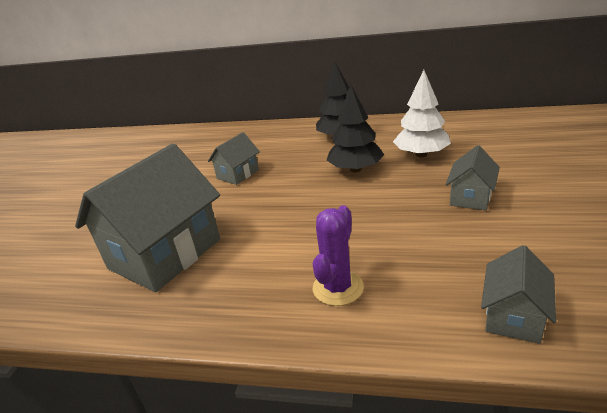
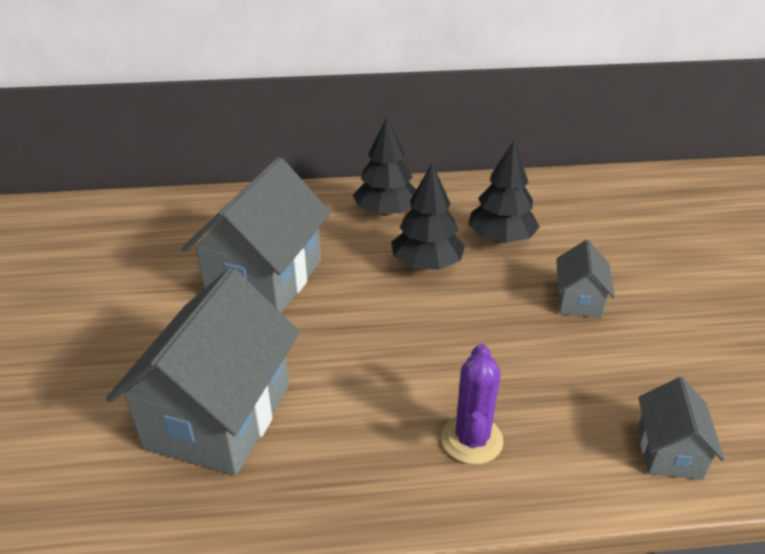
camera: 20 degrees left, 5 degrees up
grey house [208,132,260,185] -> grey house [182,157,331,313], size x2.04
white tree [393,70,451,157] -> black tree [468,141,540,243]

